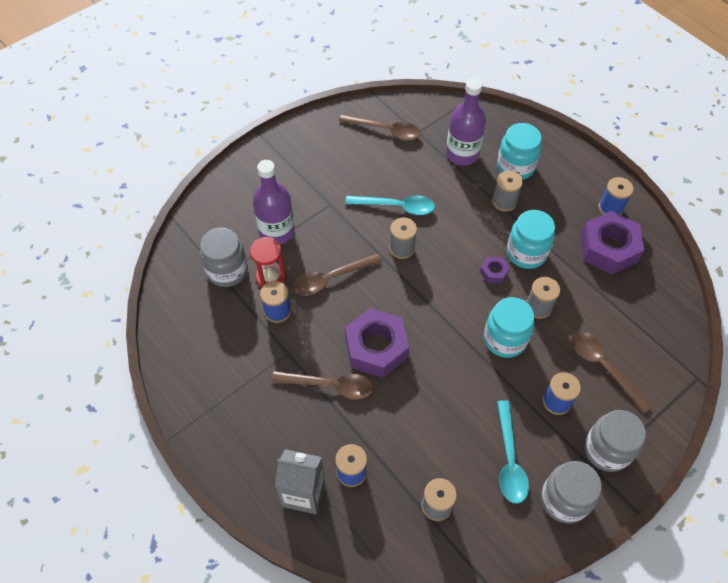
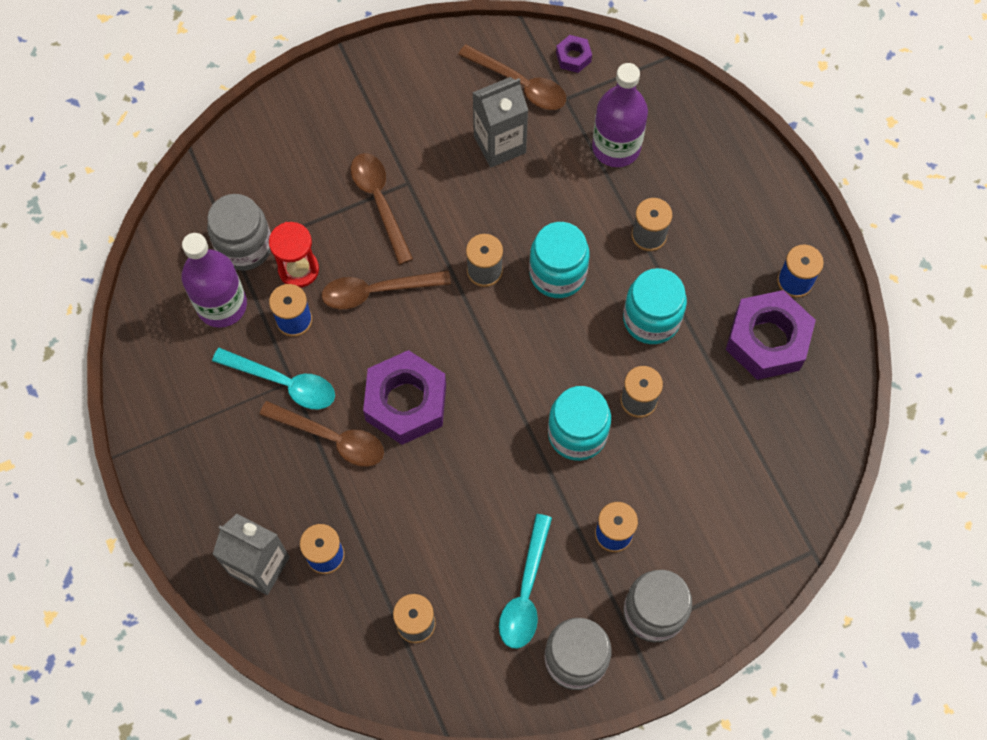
camera: 15 degrees right, 10 degrees up
purple bottle [253,160,295,244] -> purple bottle moved to [181,233,247,328]
turquoise spoon [345,195,435,215] -> turquoise spoon moved to [212,348,335,410]
purple nut [480,257,510,283] -> purple nut moved to [556,35,592,73]
turquoise jar [497,123,542,180] -> turquoise jar moved to [529,222,590,298]
brown spoon [572,332,653,413] -> brown spoon moved to [351,153,413,265]
none -> grey carton [472,77,528,168]

